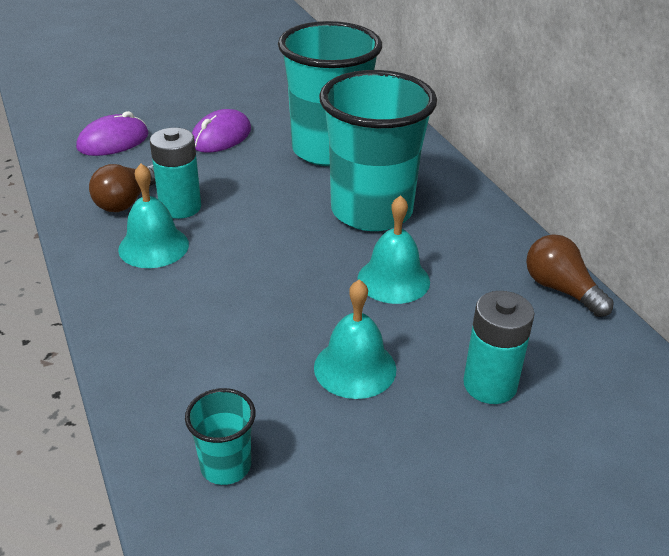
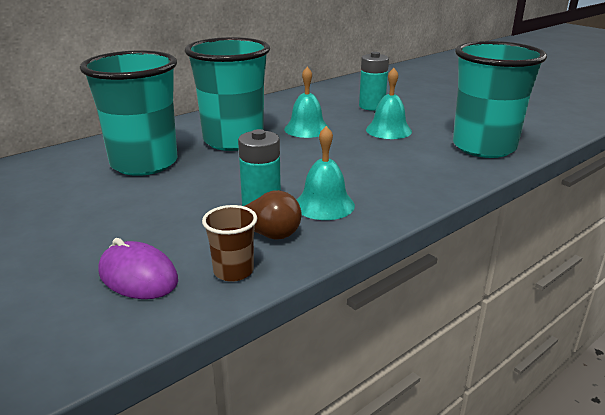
camera: 105 degrees left, 10 degrees down
turquoise cup [185,388,256,485] -> turquoise cup [453,41,547,158], size x2.32
purple mouse [192,109,251,153] -> none
brown light bulb [526,234,614,317] -> none
none -> brown cup [202,205,257,282]

